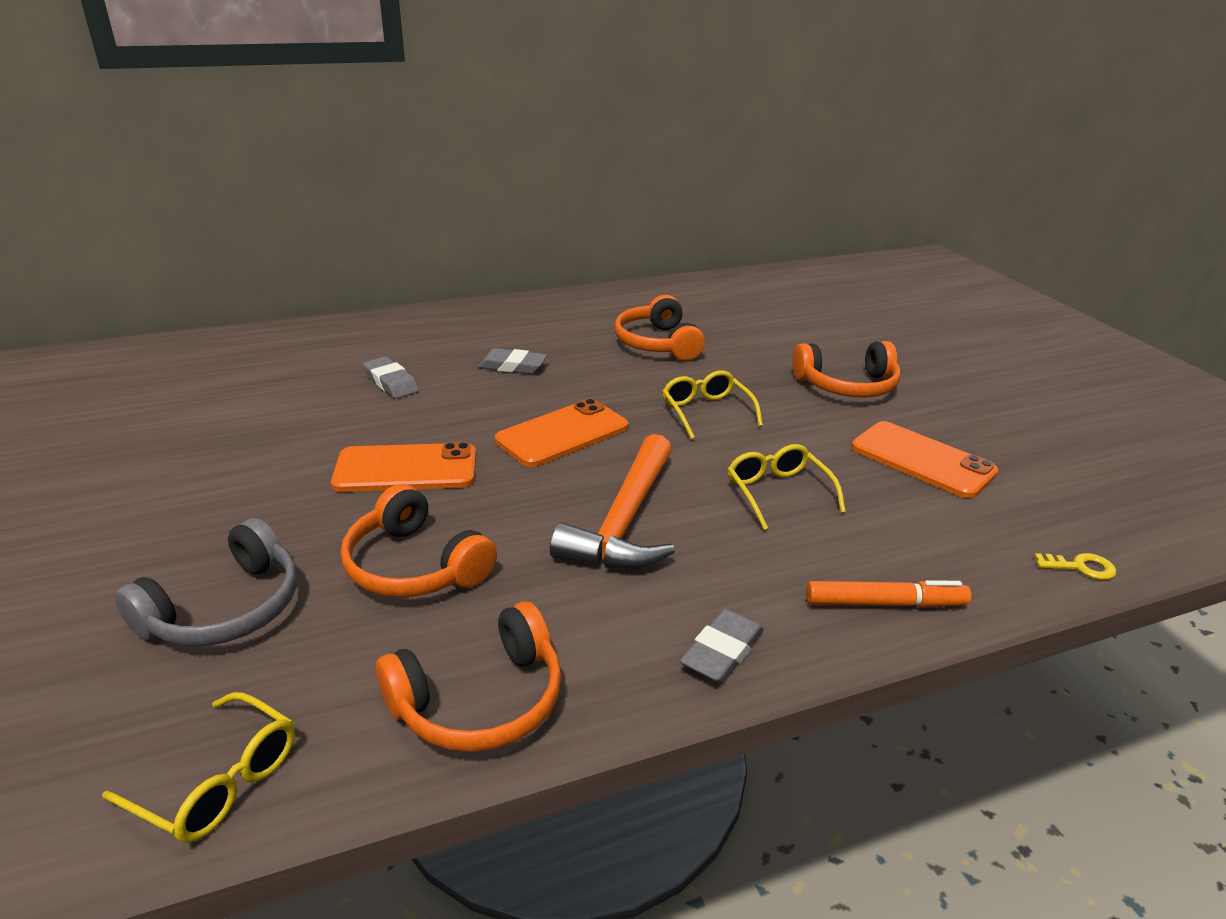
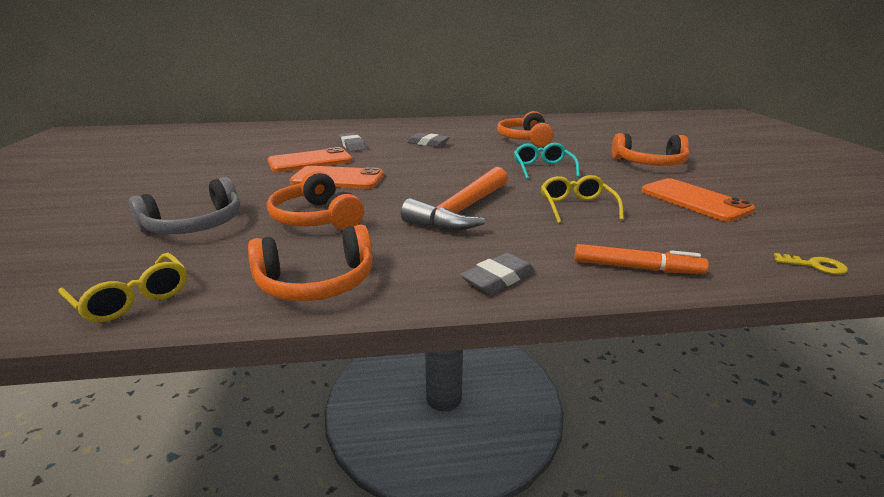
camera: 15 degrees right, 5 degrees down
orange phone [495,399,628,467] -> orange phone moved to [267,147,352,172]
yellow glasses [662,370,763,439] -> turquoise glasses [514,143,580,179]

